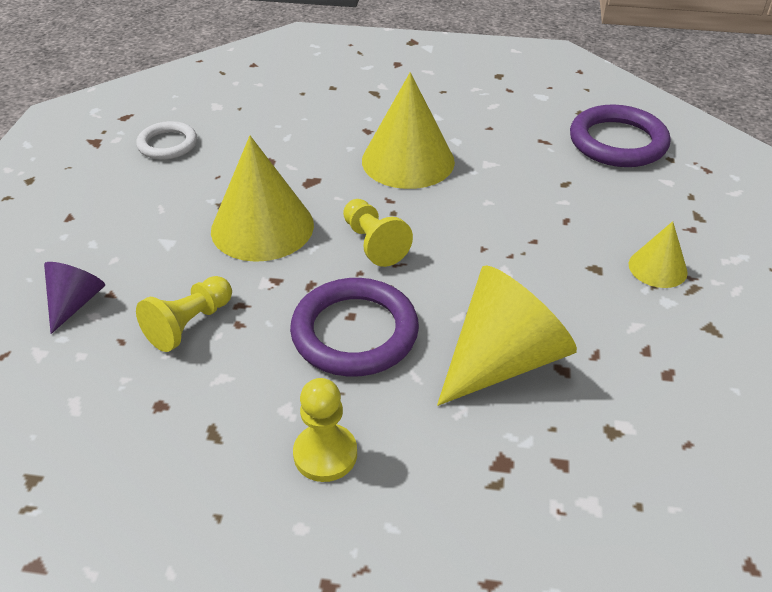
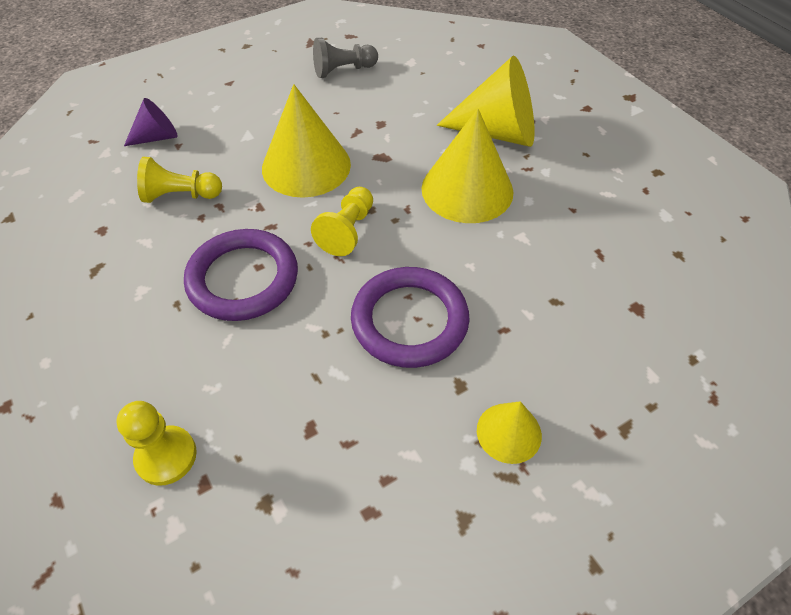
camera: 50 degrees right, 10 degrees up
white ring [136,121,197,160] -> grey pawn [313,38,378,78]
yellow pawn [293,378,357,482] -> yellow pawn moved to [116,401,197,486]
yellow cone [437,265,577,406] -> yellow cone moved to [437,55,535,147]
purple ring [570,104,670,167] -> purple ring moved to [351,267,470,368]

